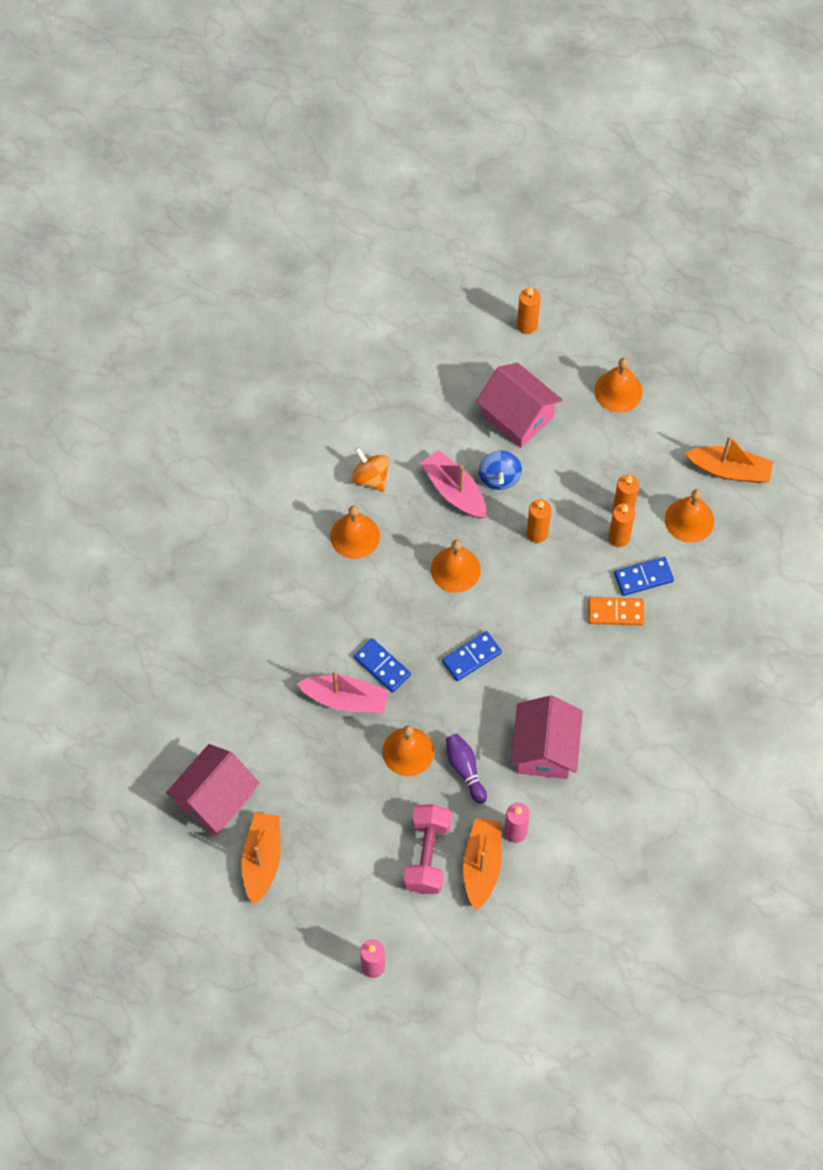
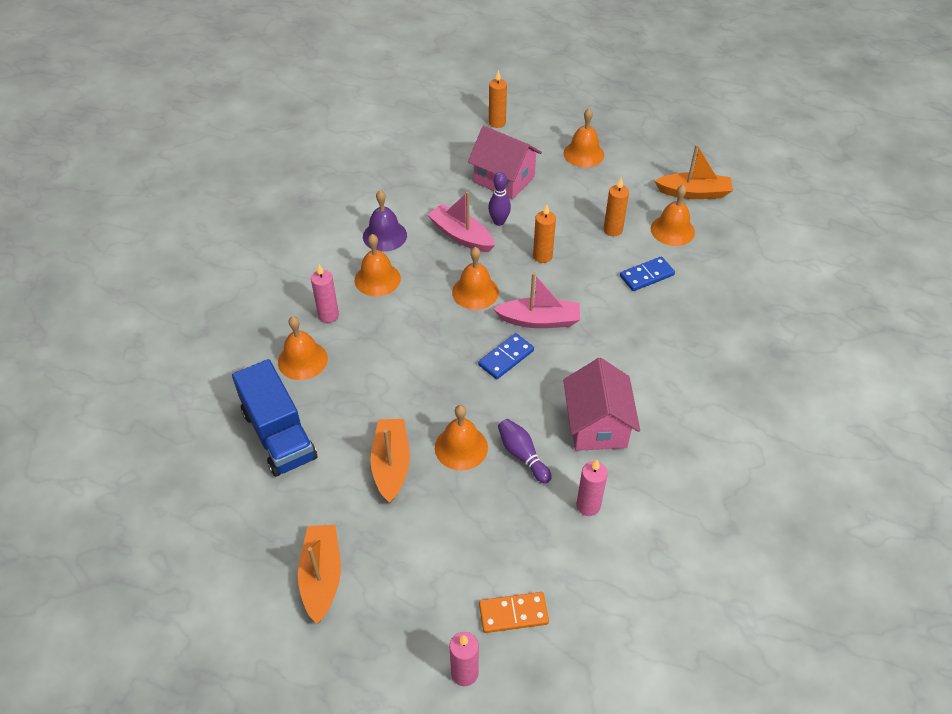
camera: 10 degrees left, 15 degrees down
pink house [166,744,259,836] -> none
pink boat [296,670,389,713] -> pink boat moved to [494,273,580,328]
orange spinning top [351,447,389,492] -> purple bell [363,190,407,252]
blue domino [353,638,411,693] -> none
pink dumbbell [404,804,452,894] -> none
orange boat [463,818,502,911] -> orange boat moved to [371,419,410,503]
blue spinning top [479,451,522,490] -> purple bowling pin [488,172,511,226]
orange domino [589,597,644,626] -> orange domino moved to [479,592,549,633]
orange candle [608,503,635,547] -> none
none -> blue truck [232,359,317,477]
none -> orange bell [278,316,328,380]
none -> pink candle [311,264,339,323]

